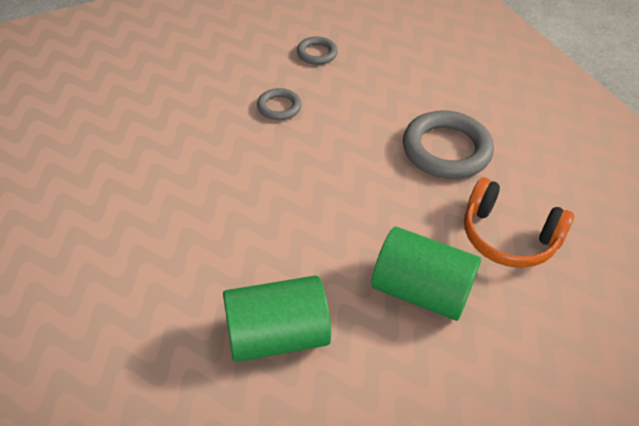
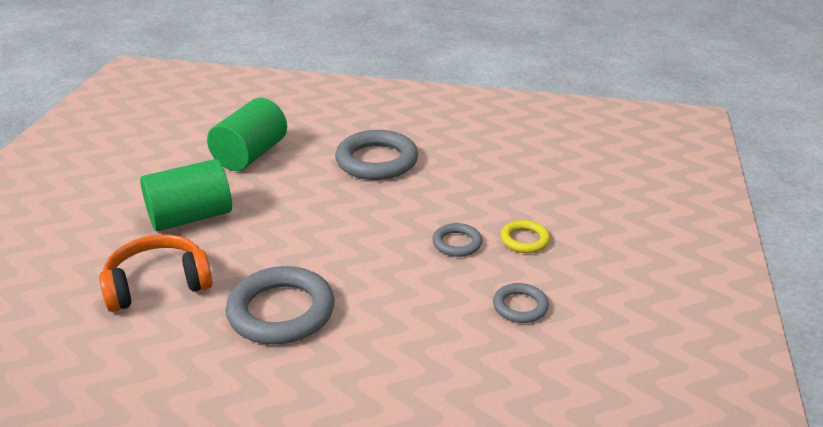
camera: 130 degrees right, 15 degrees down
none -> grey ring [335,130,418,180]
none -> yellow ring [500,220,550,253]

